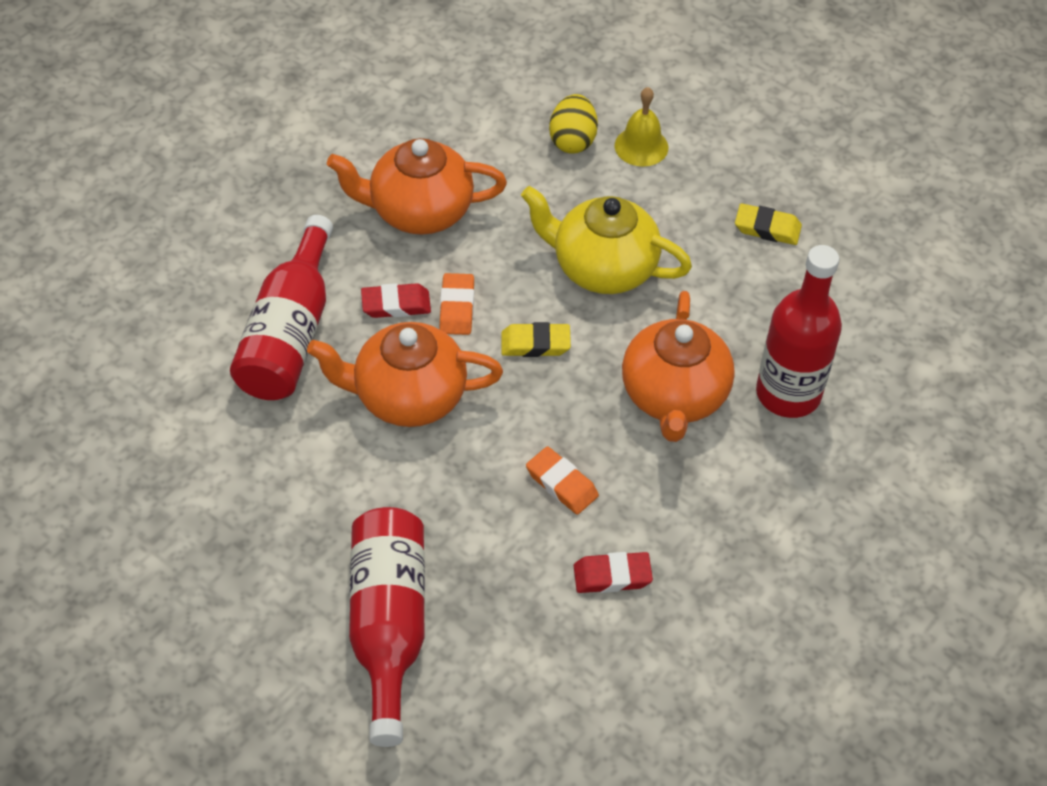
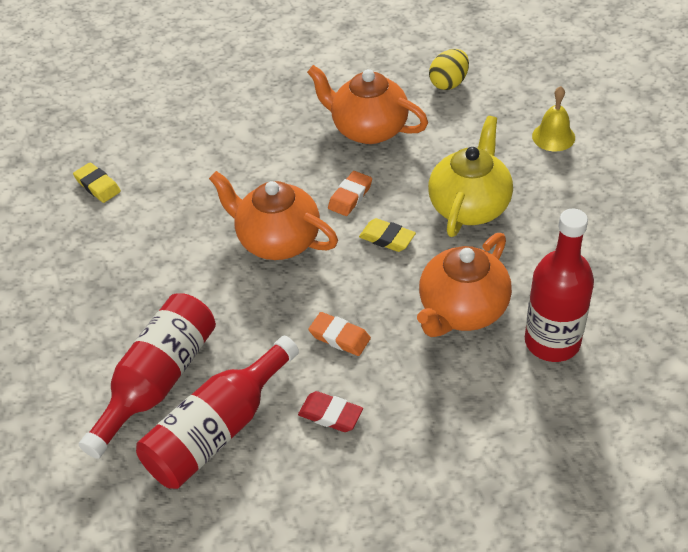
camera: 35 degrees right, 5 degrees down
red bottle [230,215,333,400] -> red bottle moved to [136,336,299,489]
red eraser [361,283,431,318] -> none
yellow teapot [521,186,692,294] -> yellow teapot turned 60 degrees clockwise [428,116,513,237]
orange eraser [526,446,599,515] -> orange eraser turned 45 degrees counterclockwise [308,312,371,356]
yellow egg [549,94,598,154] -> yellow egg moved to [429,49,469,90]
yellow eraser [735,203,802,245] -> yellow eraser moved to [73,163,121,203]

